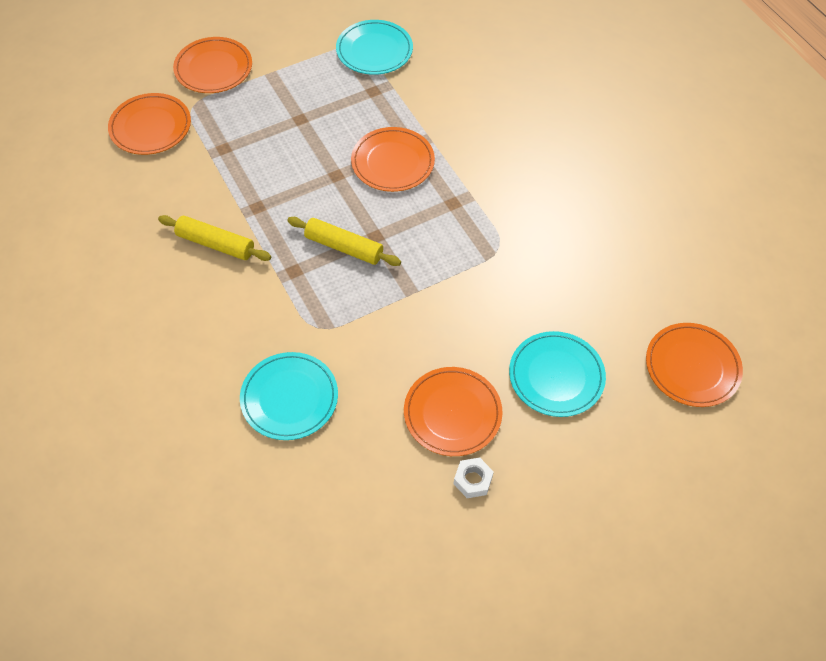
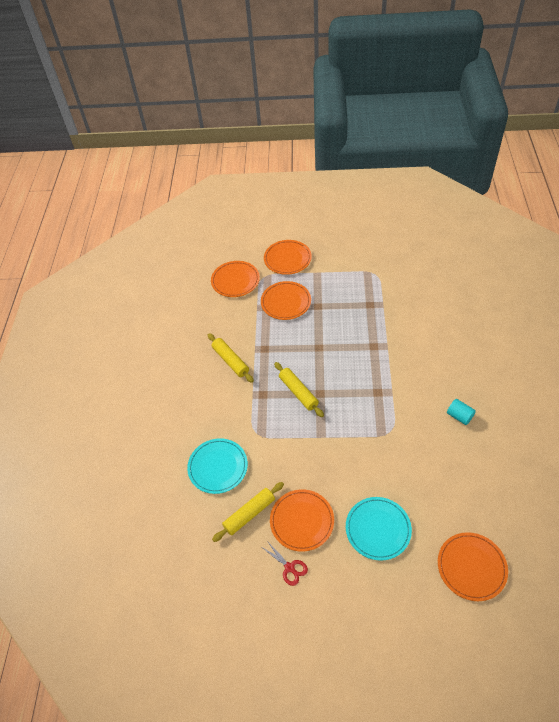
camera: 35 degrees right, 5 degrees down
turquoise plate [336,20,413,75] -> none
orange plate [351,127,435,192] -> orange plate moved to [261,281,311,320]
white nut [454,457,494,498] -> red scissors [262,541,308,586]
none -> yellow rolling pin [212,482,284,542]
none -> turquoise cylinder [447,399,476,425]

